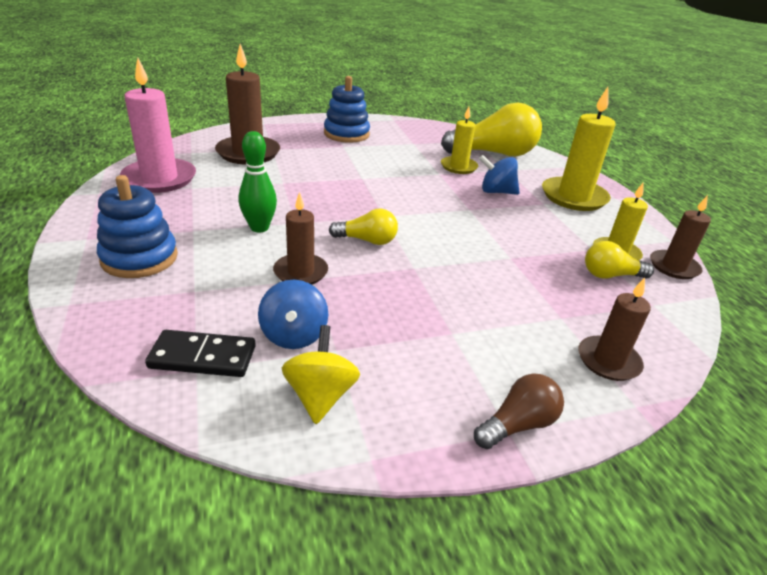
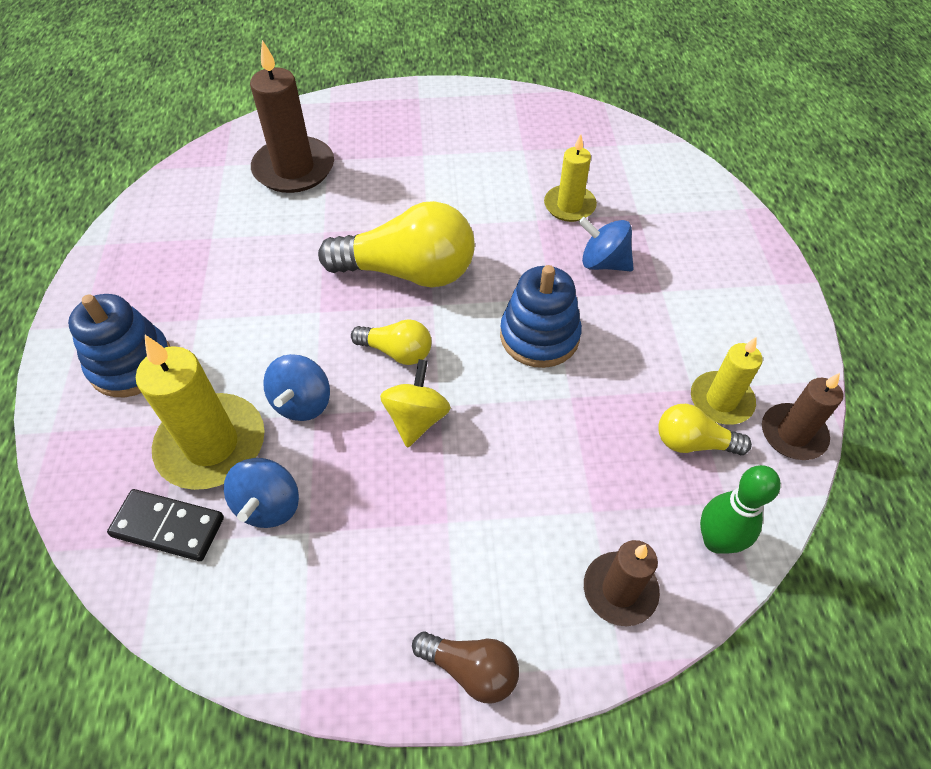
camera: 15 degrees right, 20 degrees up
pink candle [120,58,196,193] -> none
green bowling pin [239,131,277,233] -> green bowling pin moved to [700,465,781,554]
brown candle [273,192,328,285] -> blue spinning top [263,354,330,421]
yellow spinning top [282,325,360,424] -> yellow spinning top moved to [380,359,451,448]
blue stacking toy [324,76,370,143] -> blue stacking toy moved to [500,265,582,368]
yellow light bulb [441,103,542,156] -> yellow light bulb moved to [318,201,475,288]
brown light bulb [474,374,564,449] -> brown light bulb turned 45 degrees clockwise [412,631,519,703]
yellow candle [542,87,616,211] -> yellow candle moved to [136,335,265,490]

